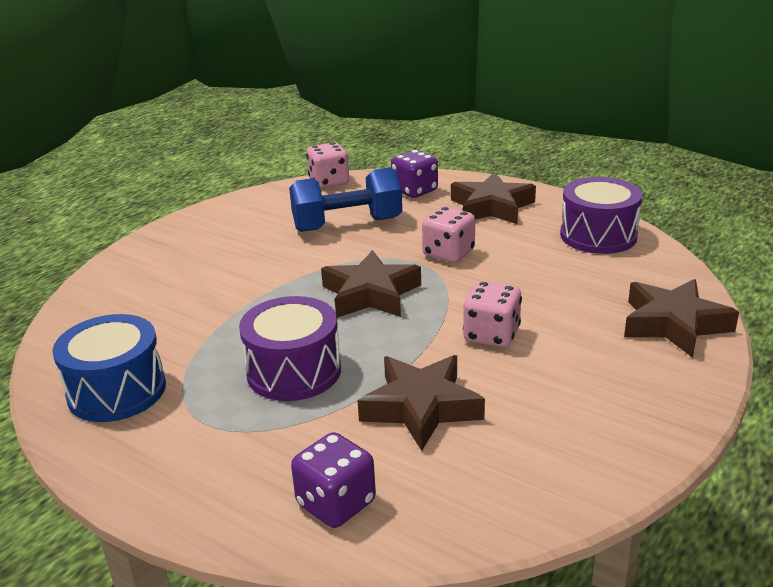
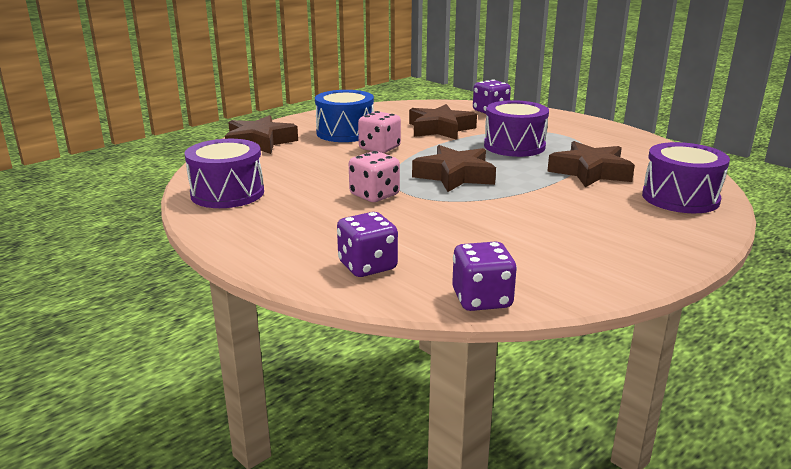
camera: 170 degrees left, 5 degrees down
blue drum [52,314,166,422] -> blue drum moved to [315,90,374,142]
blue dumbbell [289,167,402,232] -> none
pink dice [306,142,349,188] -> purple dice [452,241,517,311]
brown star [451,172,536,224] -> brown star moved to [547,141,635,187]
none -> purple drum [642,142,730,213]

